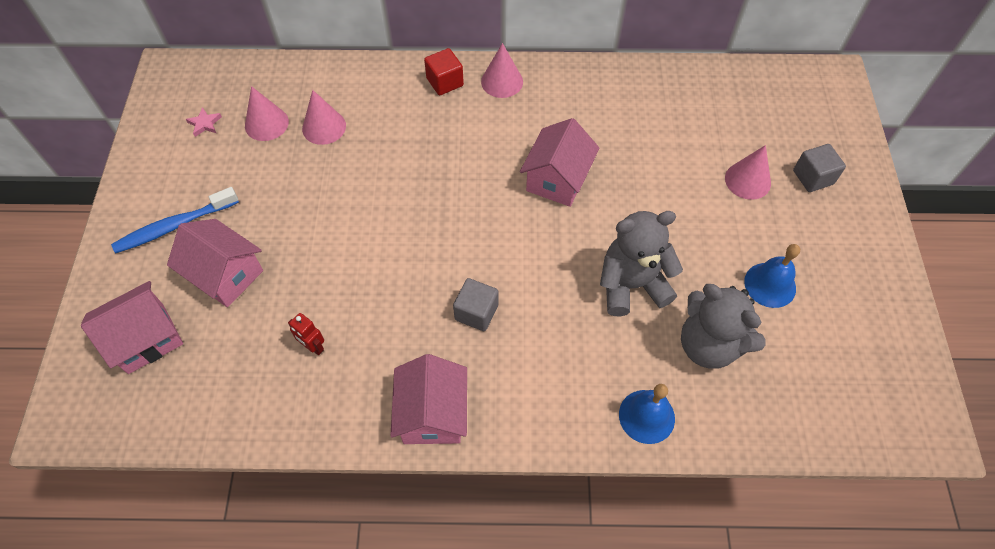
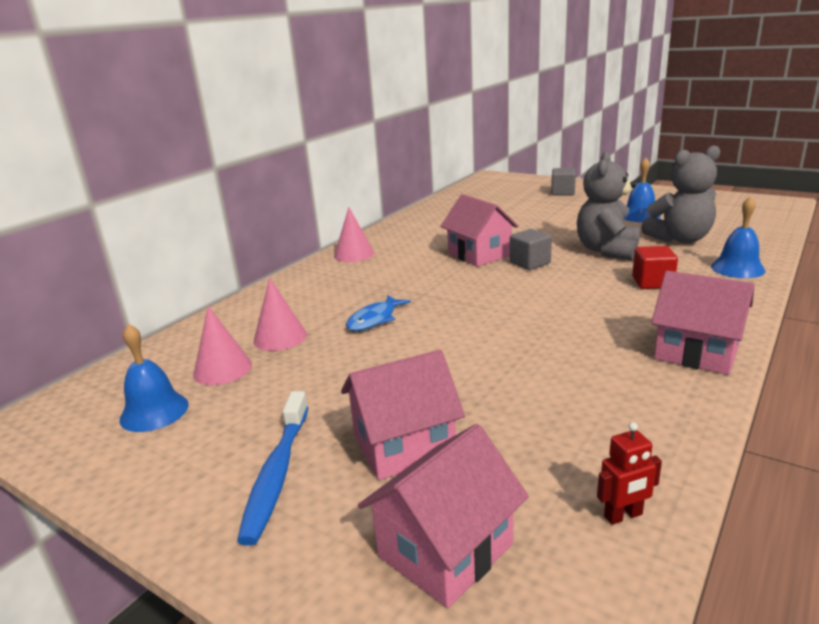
camera: 55 degrees left, 35 degrees down
pink house [81,281,183,374] -> pink house turned 45 degrees clockwise [358,424,529,608]
pink star [186,107,222,137] -> blue bell [119,324,189,432]
red robot [288,313,324,355] -> red robot moved to [597,422,662,525]
red cube [424,48,464,95] -> red cube moved to [632,246,678,289]
grey cube [453,278,499,331] -> grey cube moved to [510,229,552,270]
pink cone [725,145,771,200] -> none
none -> blue fish [346,295,411,331]

